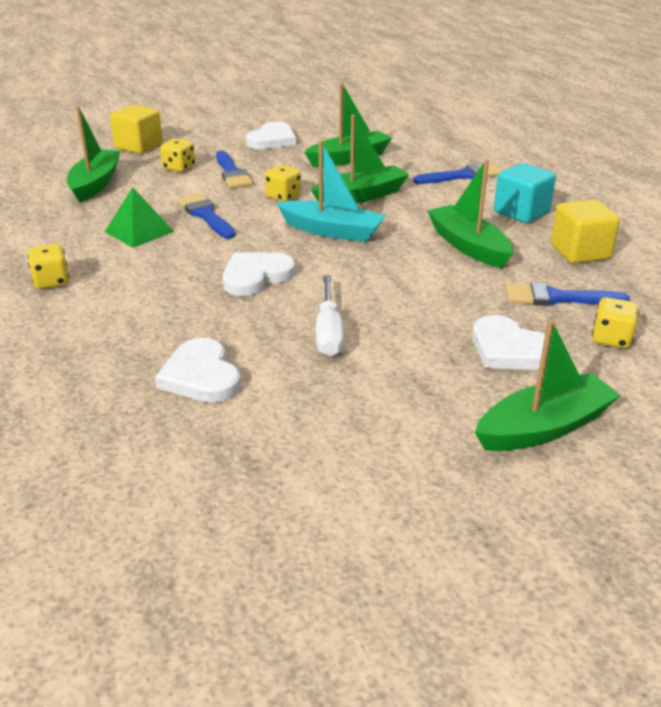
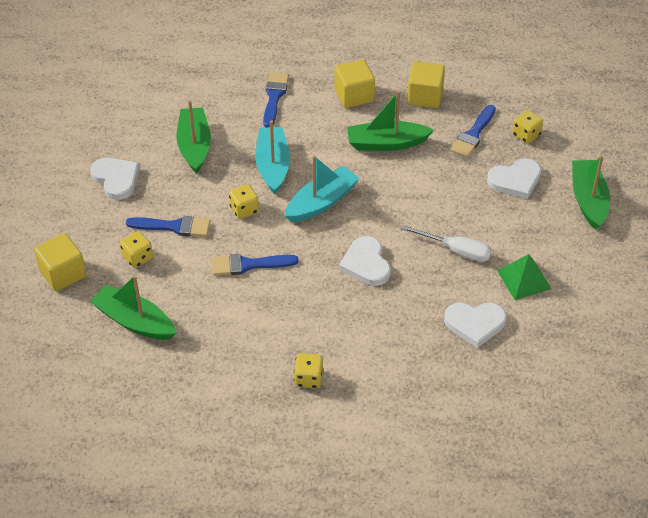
camera: 65 degrees left, 15 degrees up
green pyramid [105,187,174,248] -> green pyramid moved to [497,254,552,300]
green boat [311,115,409,203] -> turquoise boat [255,120,290,194]
turquoise cube [494,163,556,223] -> yellow cube [334,59,375,108]

